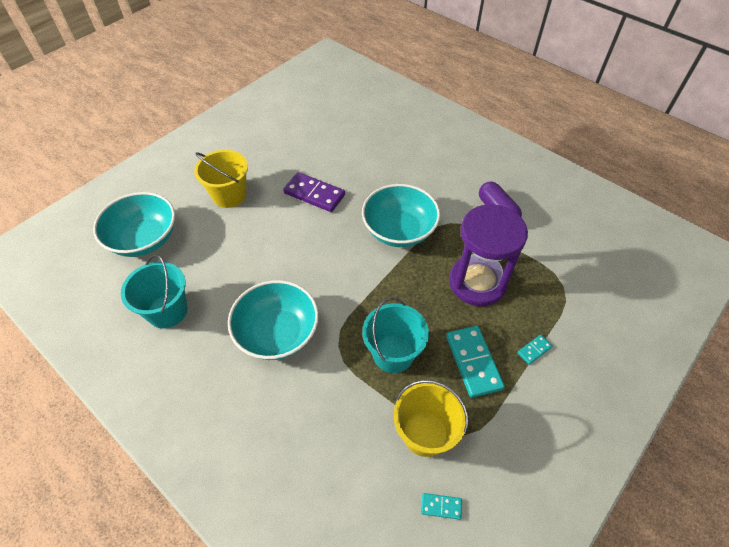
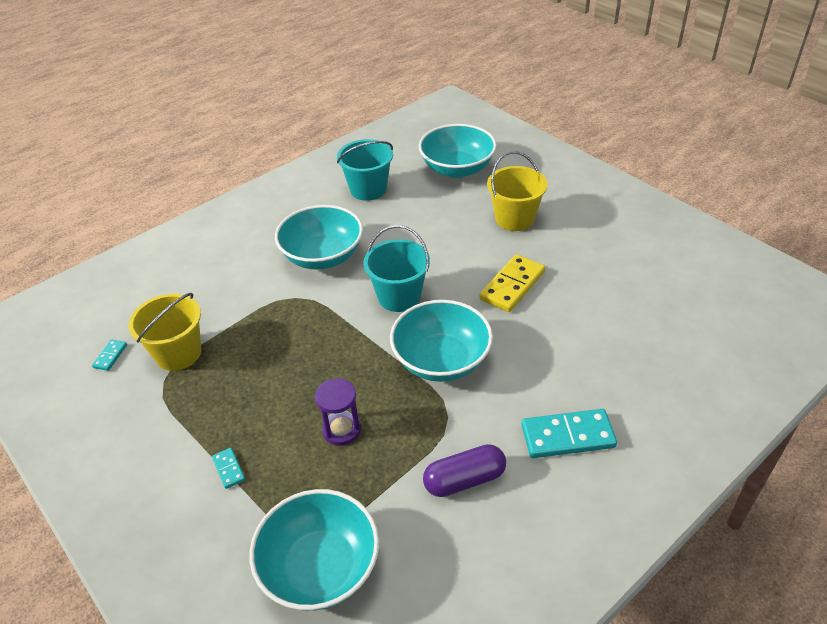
camera: 100 degrees right, 10 degrees down
purple domino [283,172,345,212] -> yellow domino [479,254,545,312]
turquoise bucket [362,297,429,373] -> turquoise bucket moved to [363,225,430,312]
turquoise domino [446,326,505,398] -> turquoise domino moved to [521,409,617,458]
purple hourglass [449,204,528,306] -> purple hourglass [315,378,361,446], size x0.51
none -> turquoise bowl [249,489,379,611]

